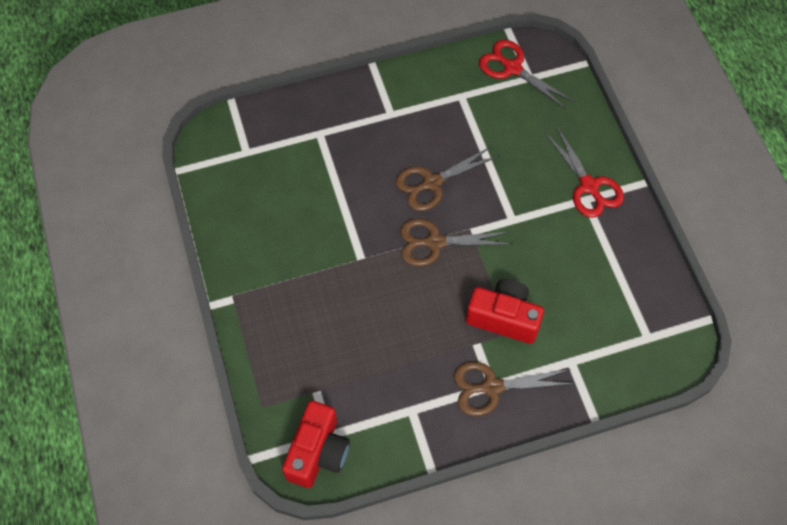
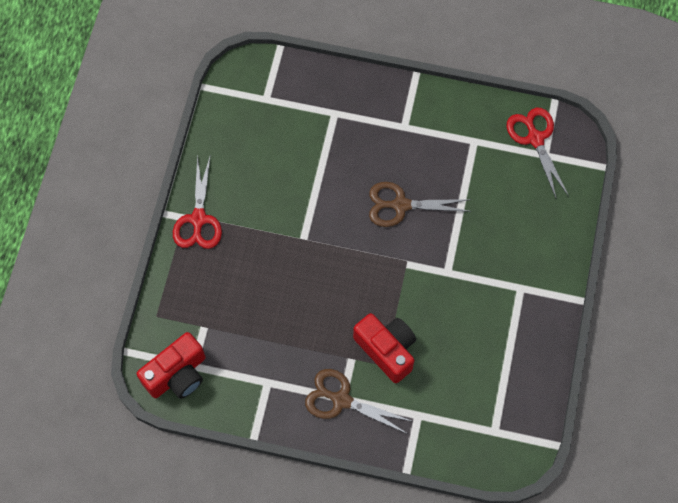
camera: 30 degrees right, 5 degrees up
brown scissors [400,218,512,266] -> none
red scissors [545,127,624,218] -> red scissors moved to [173,154,222,249]

